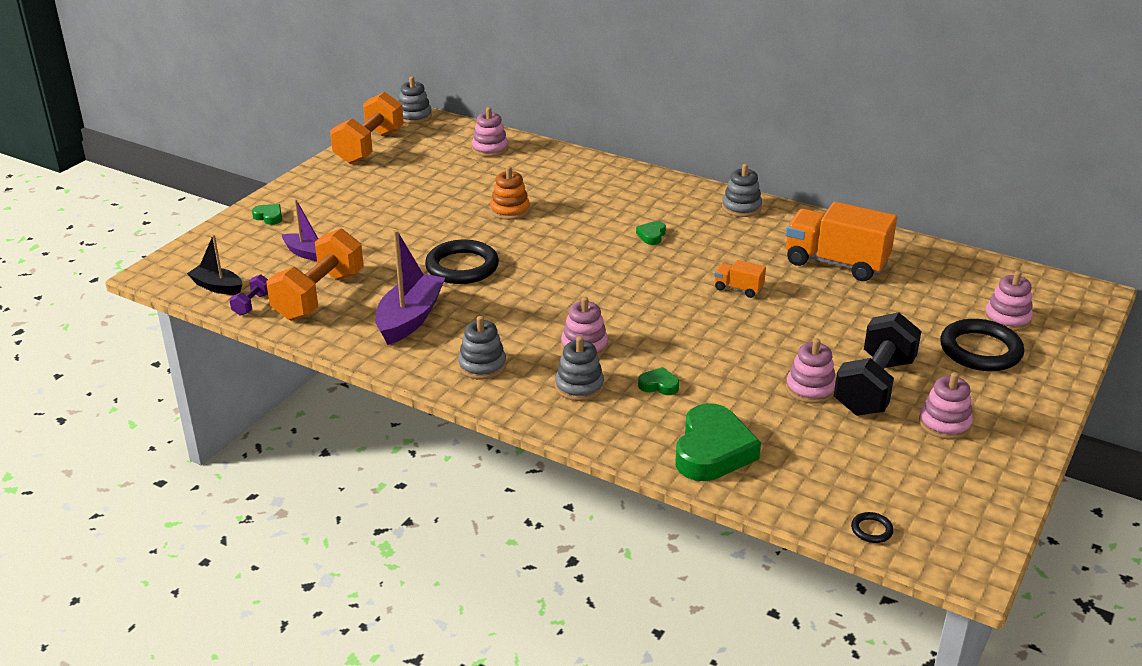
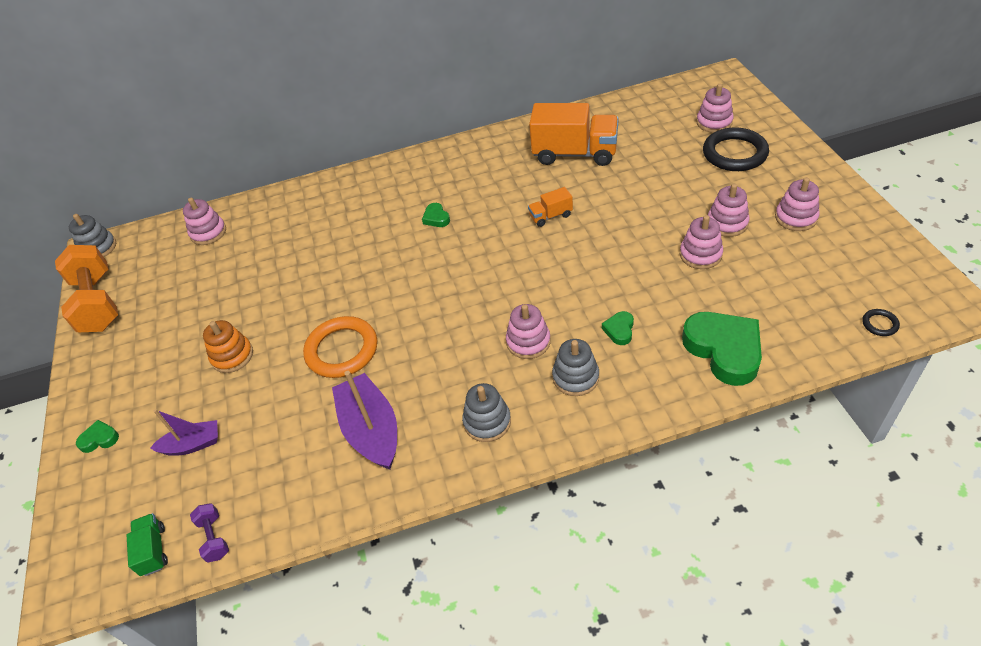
camera: 40 degrees left, 15 degrees up
black boat [187,235,242,295] -> green truck [126,513,168,576]
orange dumbbell [266,228,364,321] -> none
black ring [425,240,499,284] -> orange ring [303,316,377,378]
orange stacking toy [490,166,530,220] -> orange stacking toy moved to [203,320,253,373]
green heart [638,367,679,395] -> green heart turned 45 degrees counterclockwise [602,311,634,345]
grey stacking toy [722,164,762,217] -> none
orange truck [786,202,897,281] -> orange truck turned 150 degrees counterclockwise [529,103,618,166]
black dumbbell [834,312,922,416] -> pink stacking toy [708,184,750,237]

